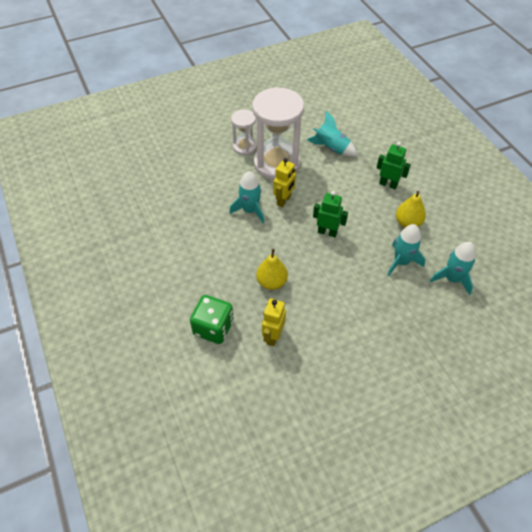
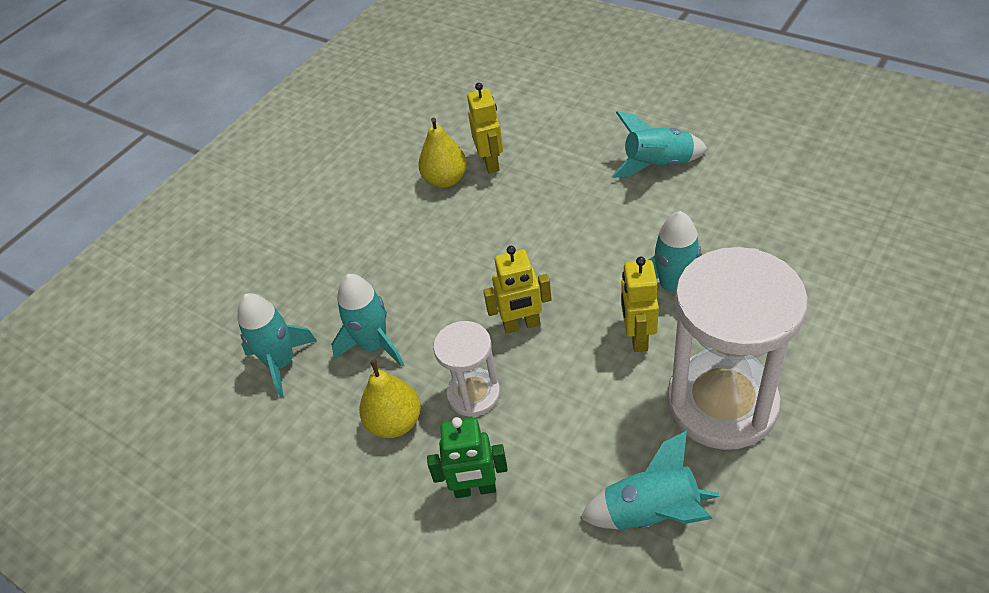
camera: 155 degrees right, 5 degrees down
green dice [190,295,234,344] -> none
white hourglass [231,109,257,155] -> white hourglass moved to [433,321,500,417]
yellow pear [256,249,288,290] -> yellow pear moved to [418,118,467,188]
green robot [313,191,348,237] -> yellow robot [483,246,552,334]
none -> turquoise rocket [612,111,707,178]

